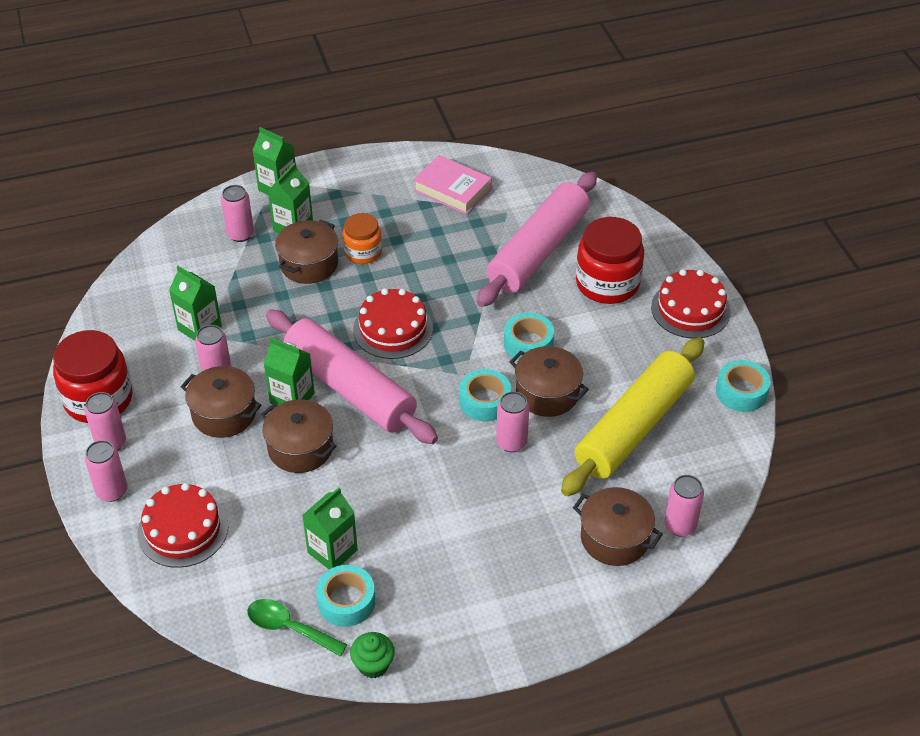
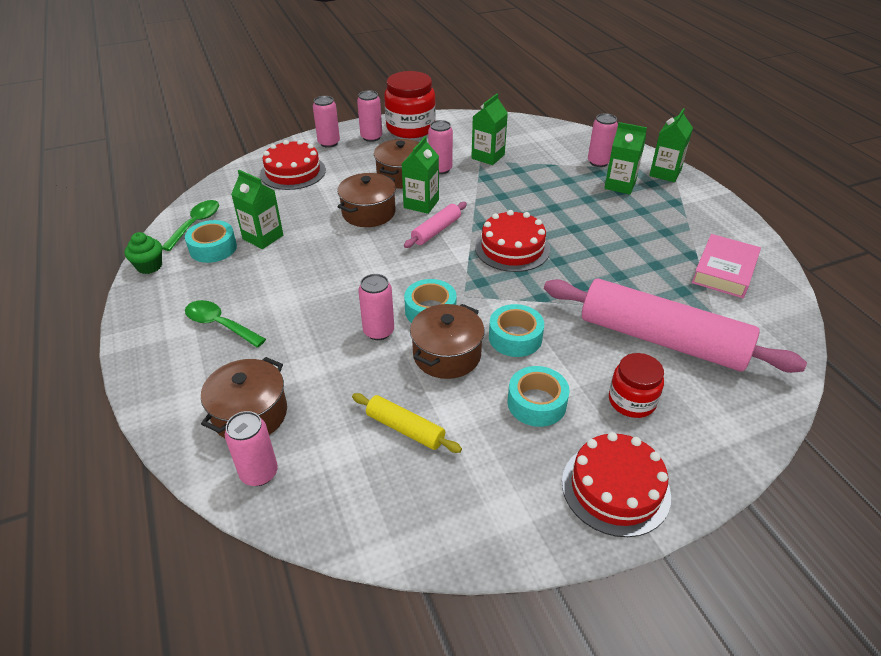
camera: 85 degrees right, 5 degrees down
pink rolling pin [266,309,438,444] -> pink rolling pin [404,202,467,248], size x0.45
brown pot [275,220,338,284] -> none
orange jar [343,213,382,264] -> none
yellow rolling pin [561,337,704,496] -> yellow rolling pin [352,393,462,453], size x0.45
red jar [576,217,644,304] -> red jar [609,353,664,418], size x0.60
turquoise tape [716,360,771,412] -> turquoise tape moved to [508,366,570,427]
none -> green spoon [185,300,266,348]

